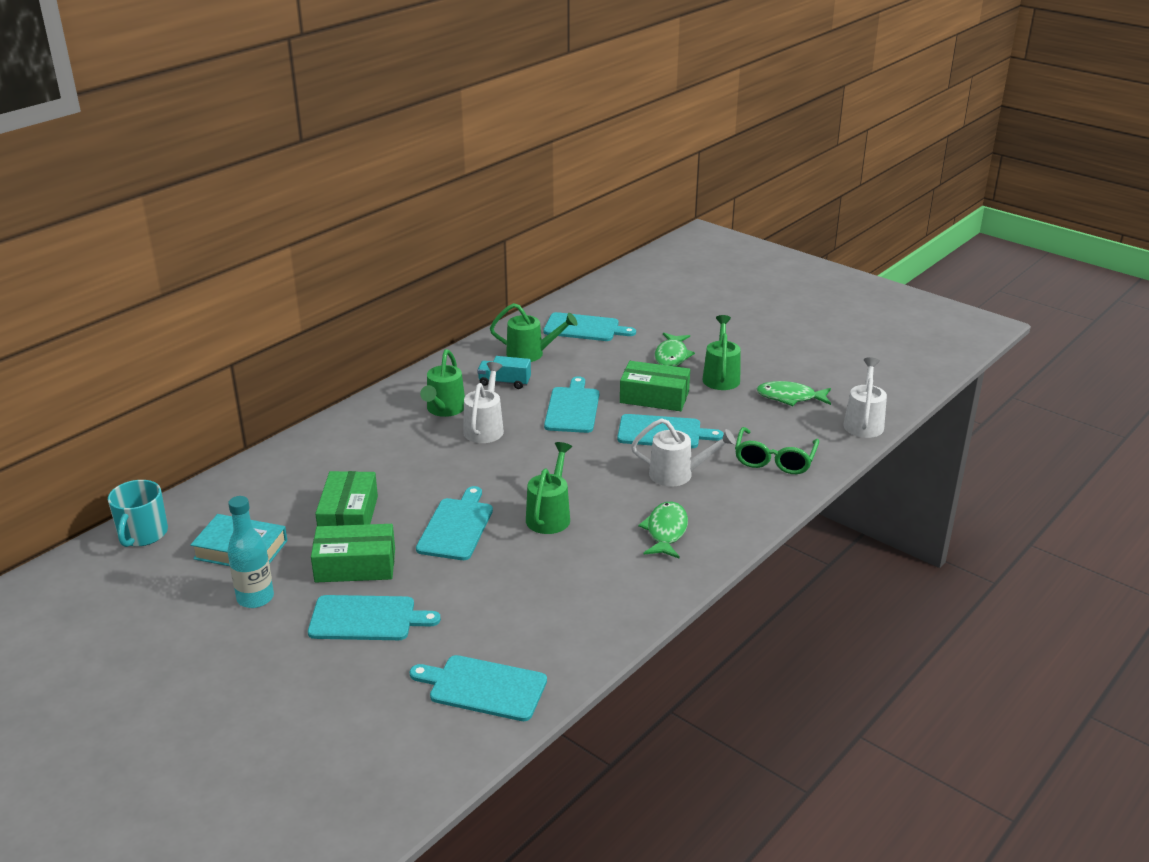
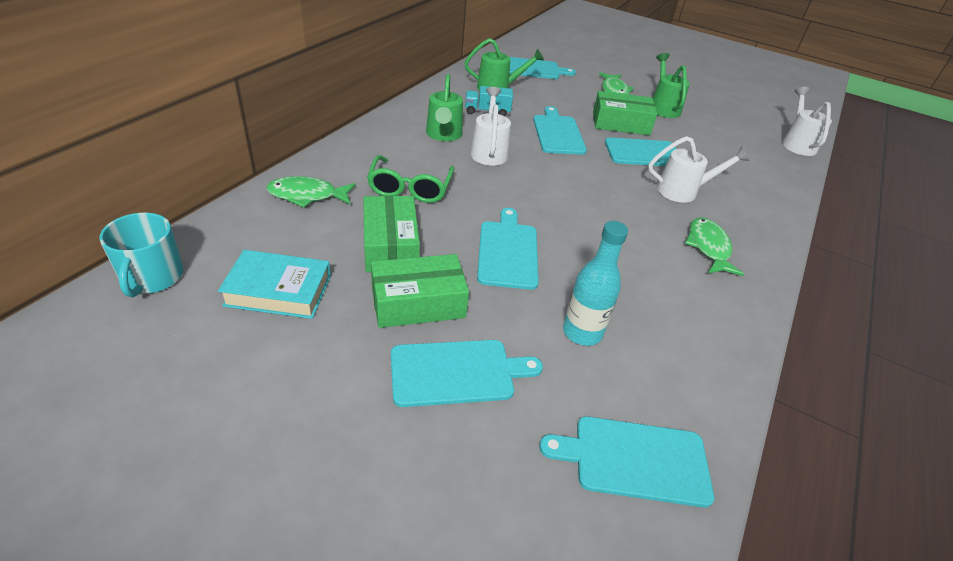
camera: 15 degrees left, 10 degrees up
turquoise bottle [227,496,274,608] -> turquoise bottle moved to [563,221,628,346]
green watering can [526,442,572,534] -> none
green glasses [735,427,819,474] -> green glasses moved to [367,155,455,203]
green fish [757,381,831,406] -> green fish moved to [267,176,355,208]

